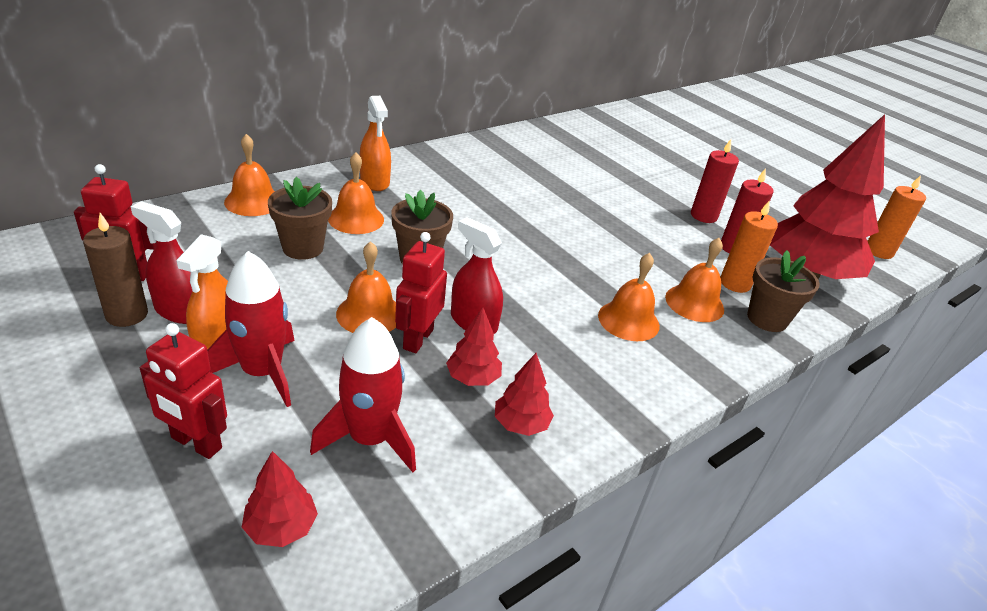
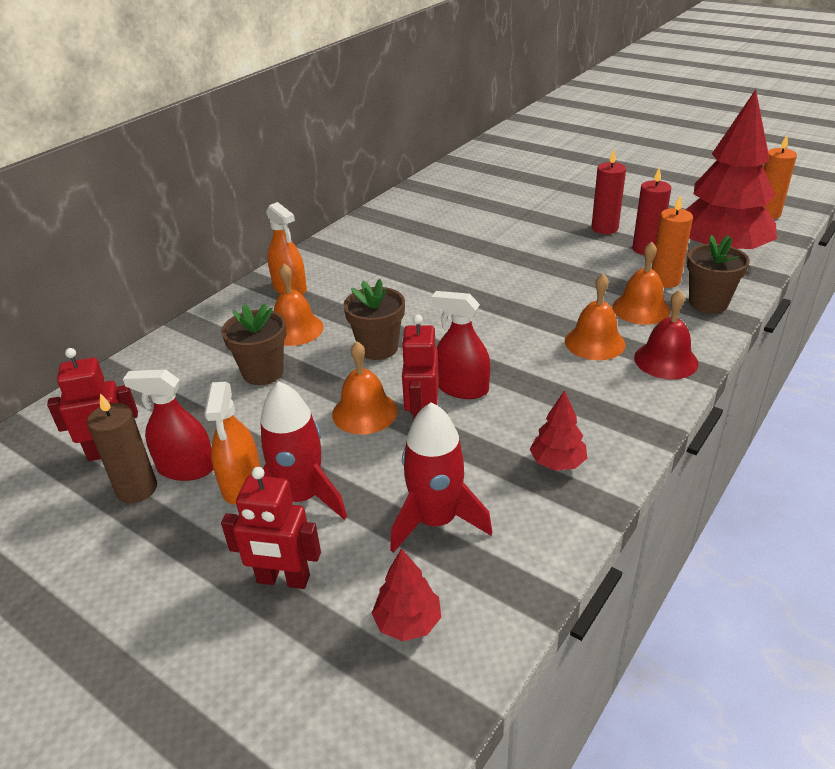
camera: 10 degrees left, 0 degrees up
orange bell [224,134,275,216] -> none
red tree [446,307,502,386] -> none
none -> red bell [634,290,699,379]

